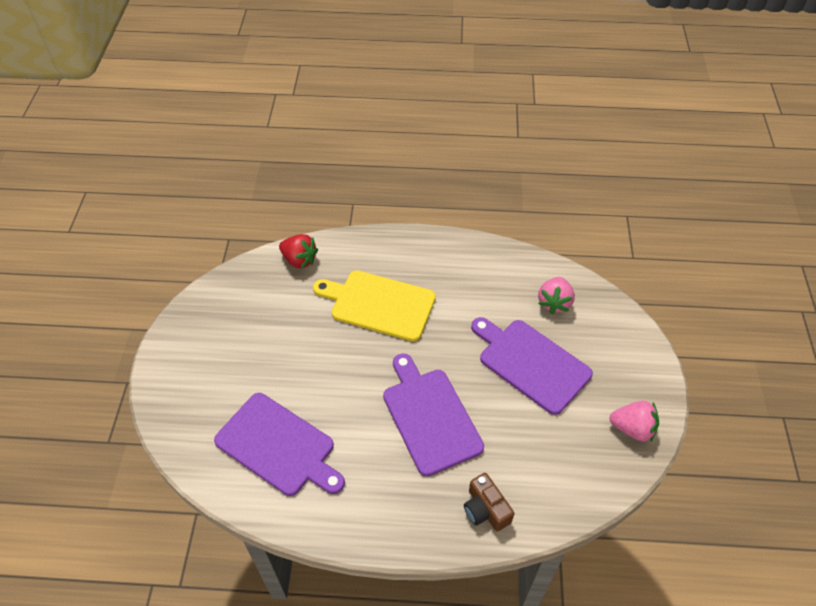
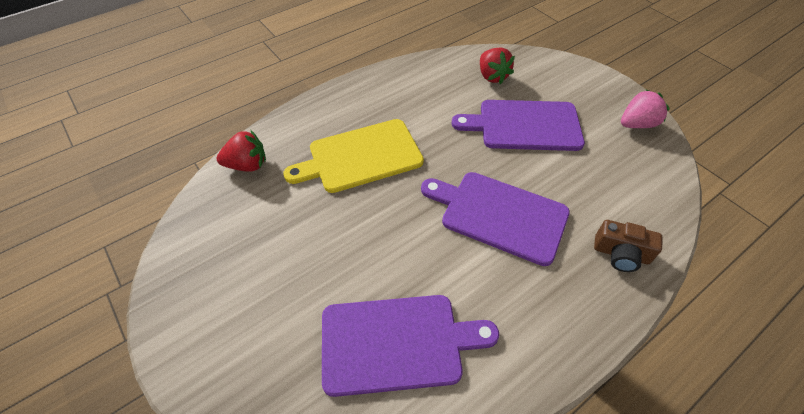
camera: 40 degrees left, 0 degrees up
pink strawberry [538,277,575,314] -> red strawberry [480,48,515,84]

